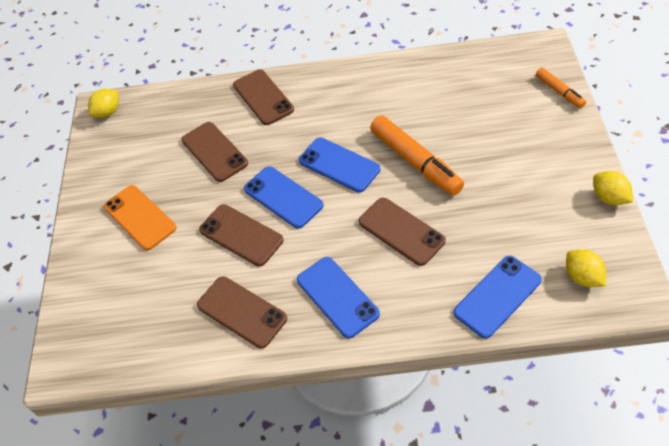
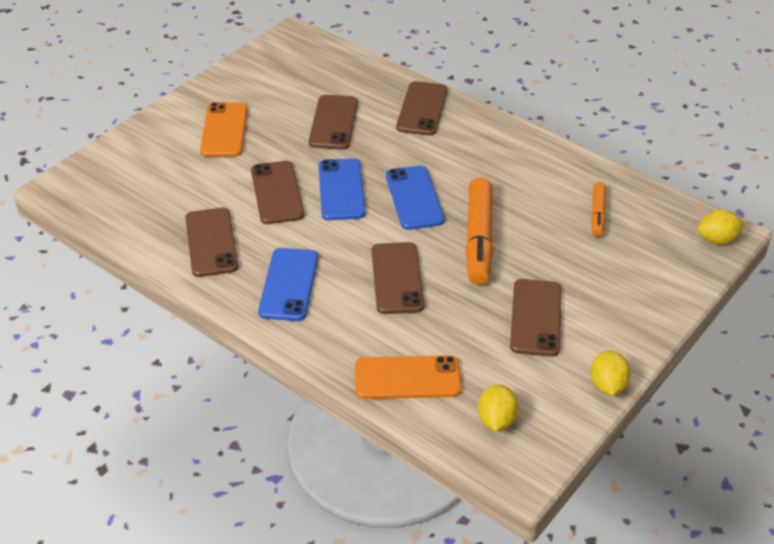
camera: 35 degrees right, 10 degrees down
yellow lemon [88,89,119,118] -> yellow lemon moved to [697,210,745,244]
blue phone [454,256,542,339] -> orange phone [355,355,461,399]
orange marker [536,67,586,108] -> orange marker moved to [591,182,606,237]
none -> brown phone [510,279,562,357]

